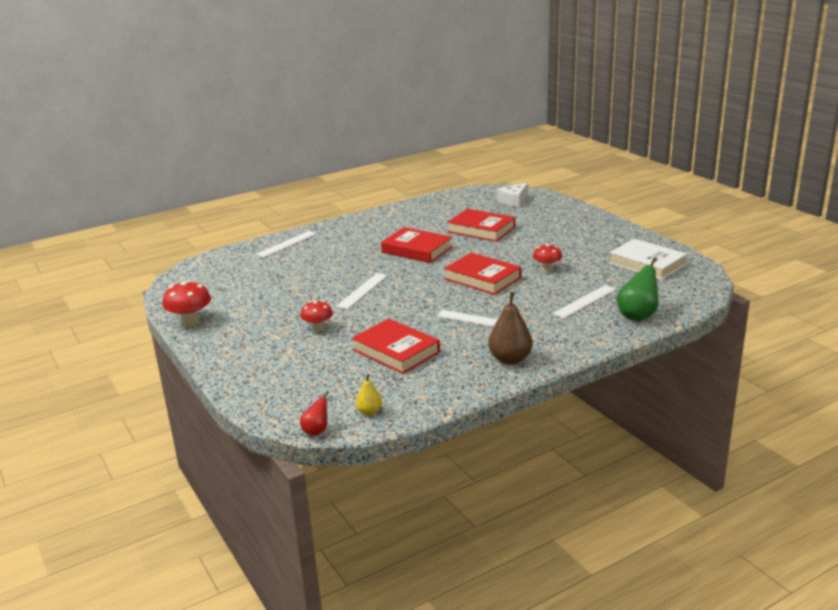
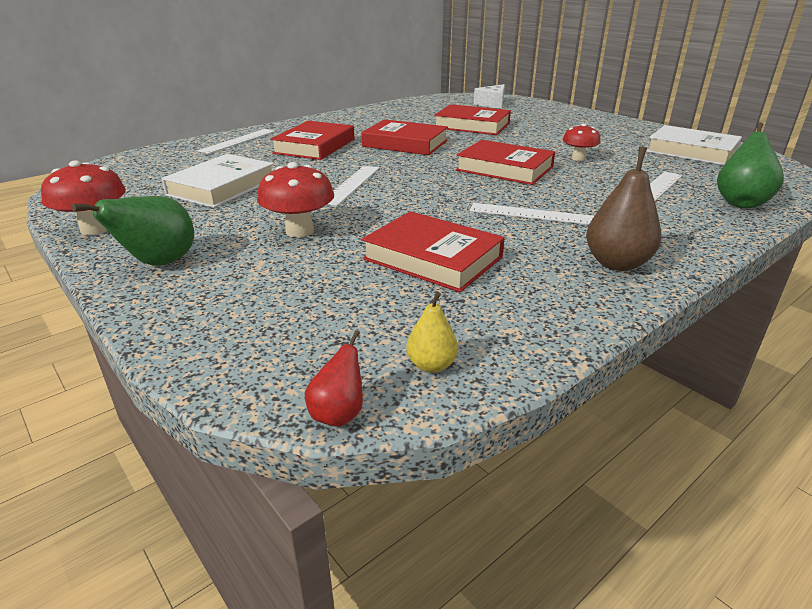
camera: 10 degrees left, 5 degrees up
red mushroom [301,301,333,332] -> red mushroom [257,162,334,238], size x1.50
none -> green pear [71,196,194,266]
none -> white book [161,154,274,208]
none -> red book [270,121,354,160]

